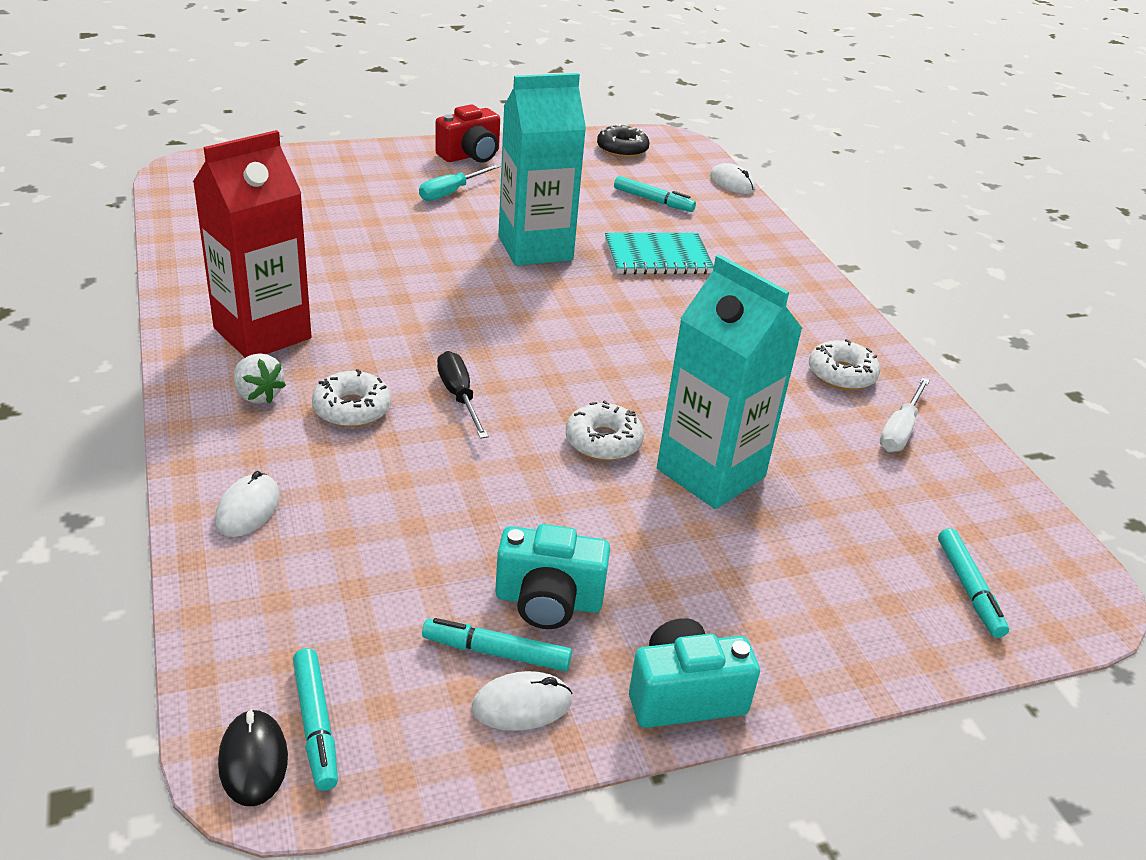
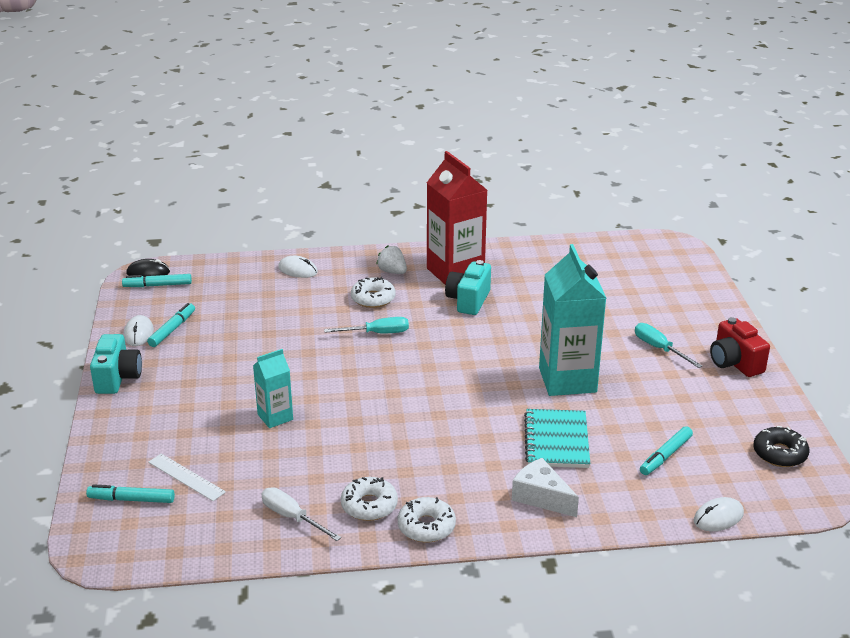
camera: 105 degrees right, 5 degrees down
white strawberry [234,353,286,404] -> white strawberry turned 75 degrees clockwise [376,246,407,274]
black screwdriver [437,351,488,439] -> turquoise screwdriver [324,317,409,333]
turquoise camera [495,524,610,629] -> turquoise camera moved to [445,260,491,315]
white donut [566,400,644,461] -> white donut moved to [398,497,456,543]
turquoise carton [657,254,803,509] -> turquoise carton [253,349,293,428], size x0.52
none -> white ruler [148,453,226,501]
none -> white cheese [512,458,579,517]

